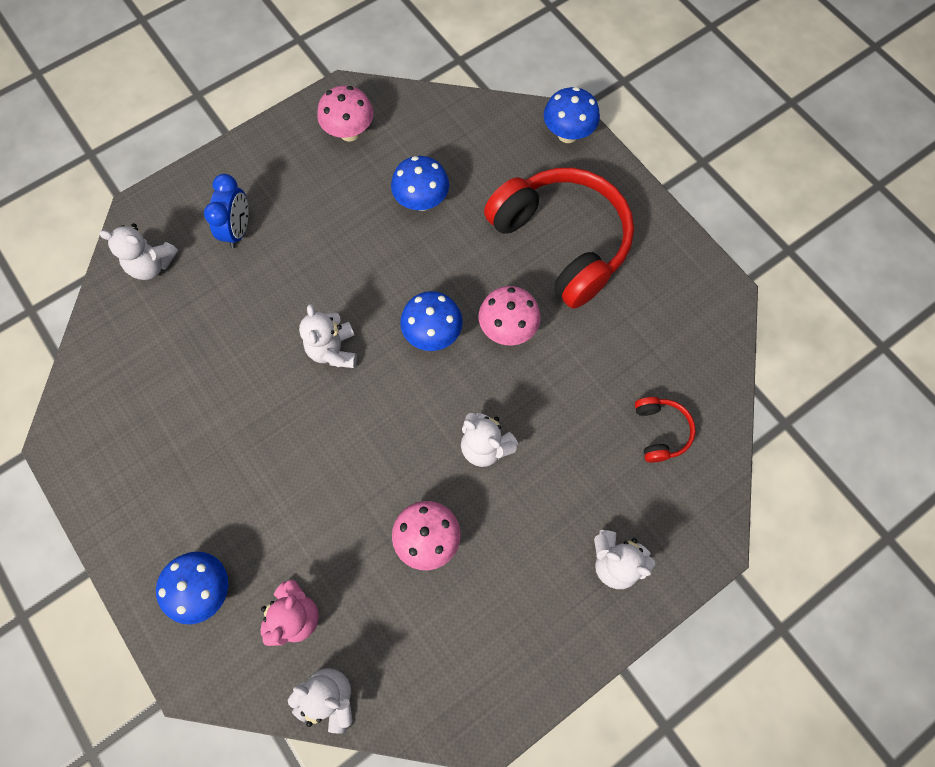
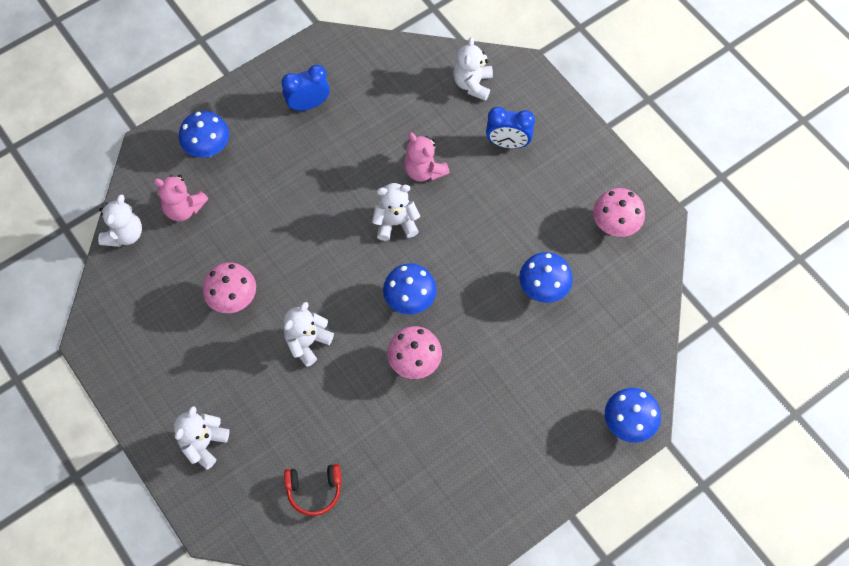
camera: 90 degrees right, 5 degrees down
red headphones [484,168,634,309] -> none
none -> blue clock [281,65,330,111]
none -> pink teddy bear [404,132,450,182]

